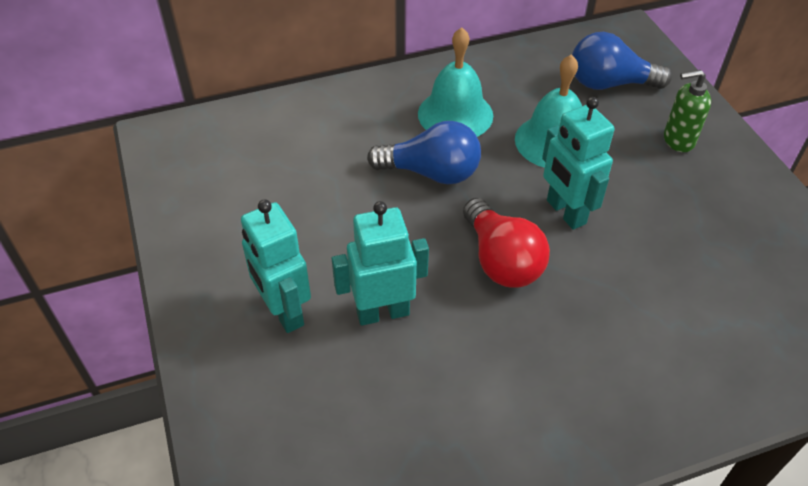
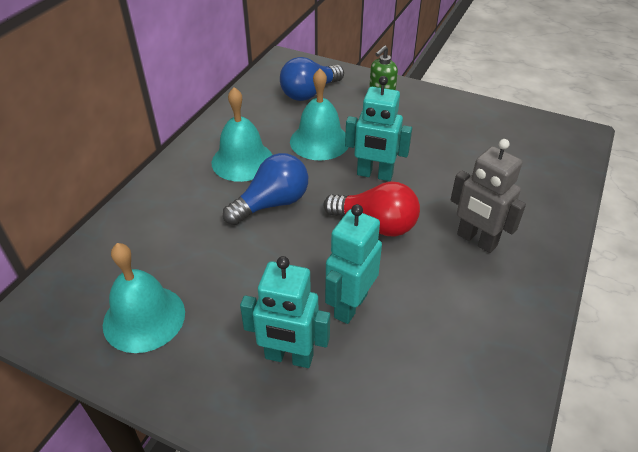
camera: 45 degrees left, 5 degrees down
none -> turquoise bell [103,243,185,353]
none -> grey robot [451,139,526,253]

